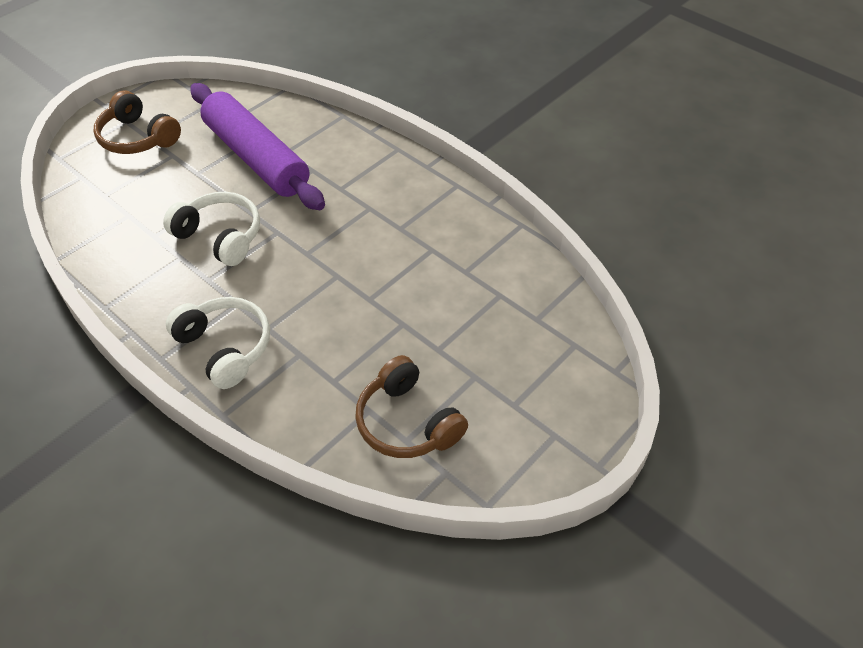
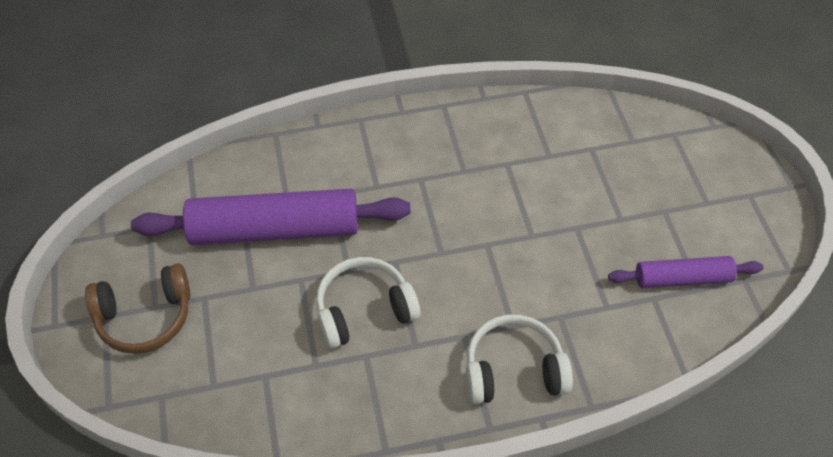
camera: 55 degrees left, 5 degrees up
brown headphones [355,355,468,458] -> purple rolling pin [608,256,763,288]

